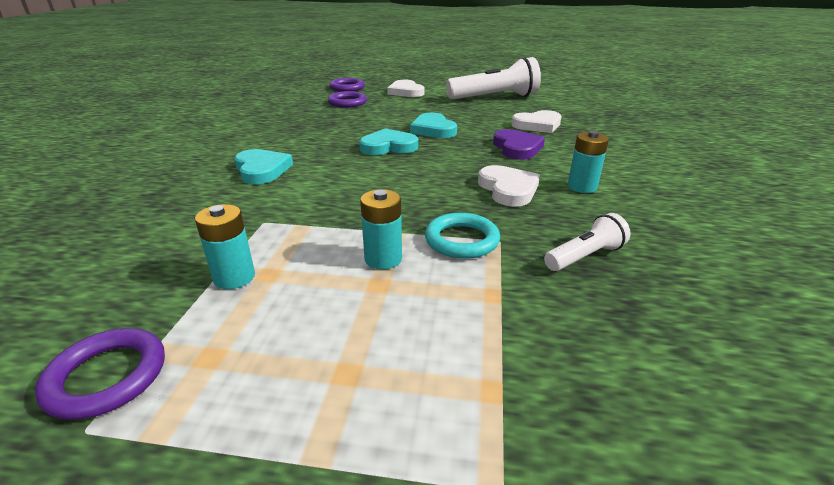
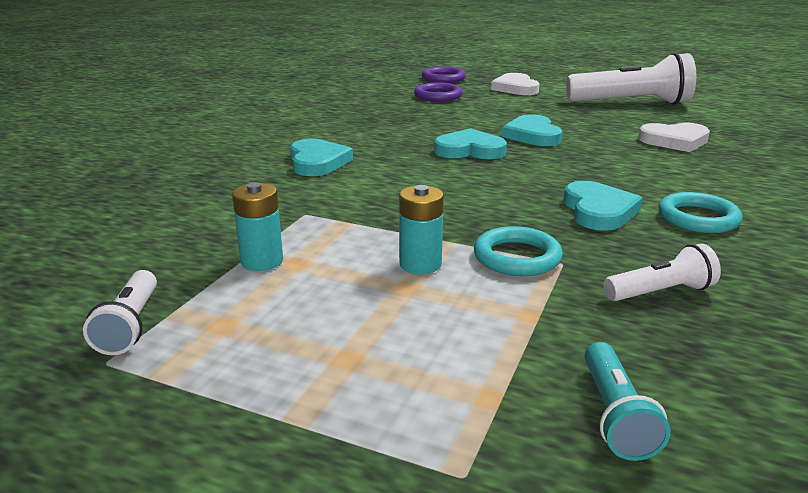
camera: 15 degrees right, 5 degrees down
purple ring [35,328,165,420] -> white flashlight [83,270,157,355]
white heart [478,165,540,207] -> turquoise heart [564,181,643,231]
purple heart [493,129,545,160] -> none
turquoise battery [568,131,609,193] -> turquoise ring [658,192,743,233]
none -> turquoise flashlight [584,342,671,461]

